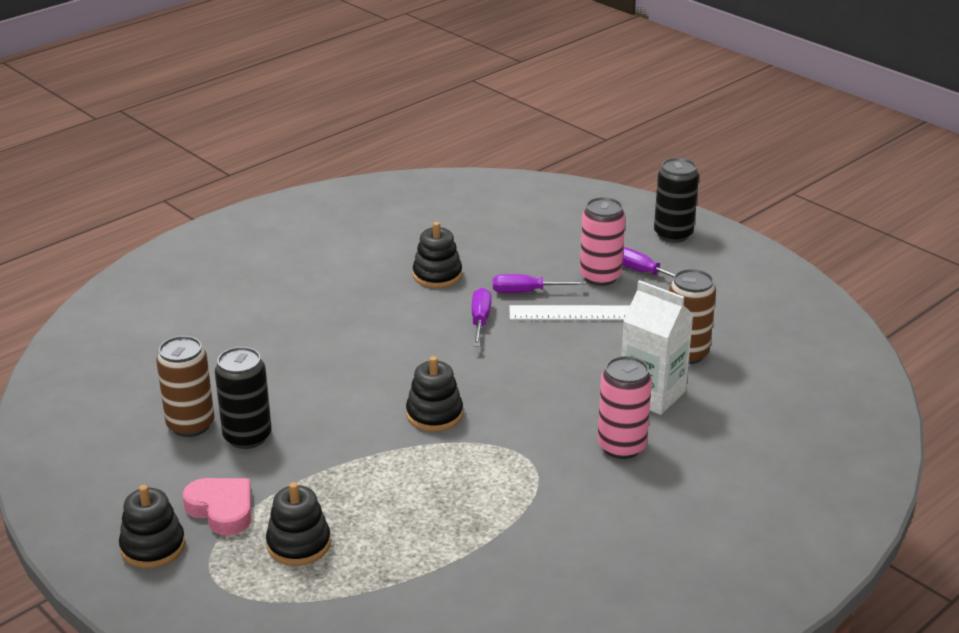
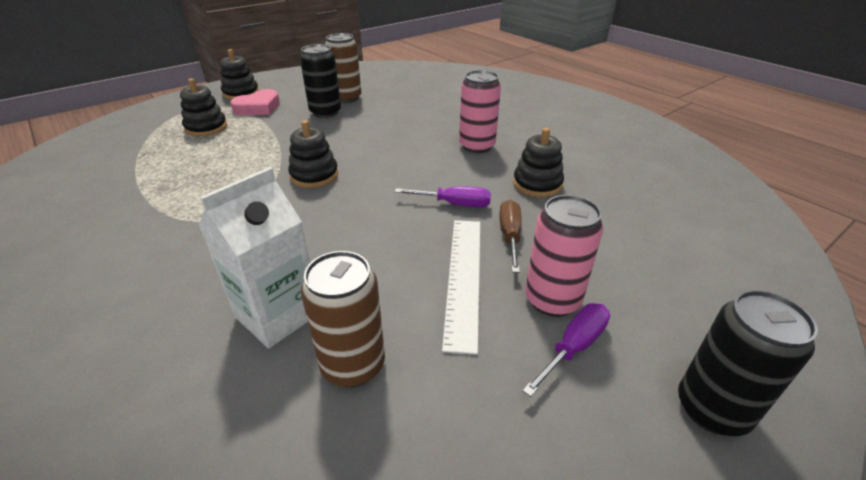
camera: 95 degrees right, 5 degrees up
purple screwdriver [493,274,585,293] -> brown screwdriver [499,200,522,273]
pink can [598,356,652,459] -> pink can moved to [459,70,501,153]

